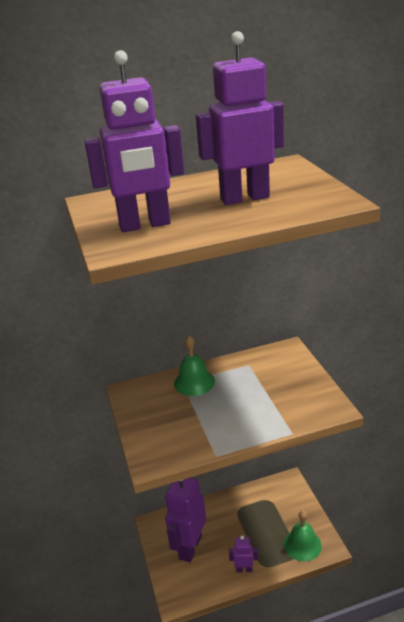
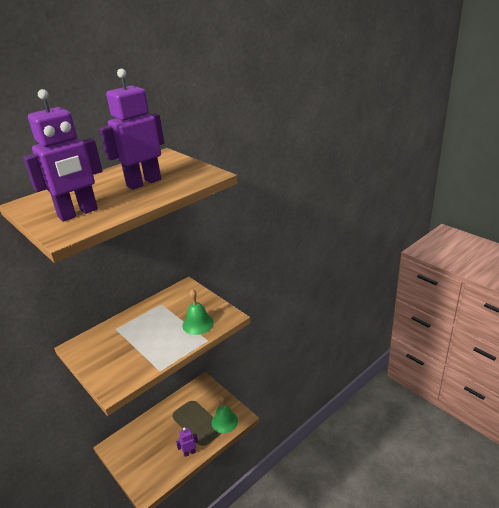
camera: 25 degrees left, 0 degrees up
purple robot [165,478,206,562] -> none
green bell [174,336,215,396] -> green bell moved to [183,289,214,335]

